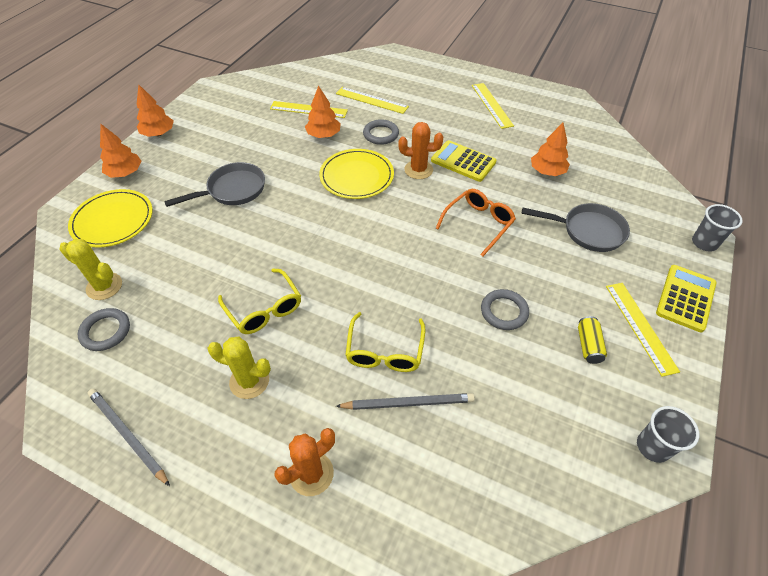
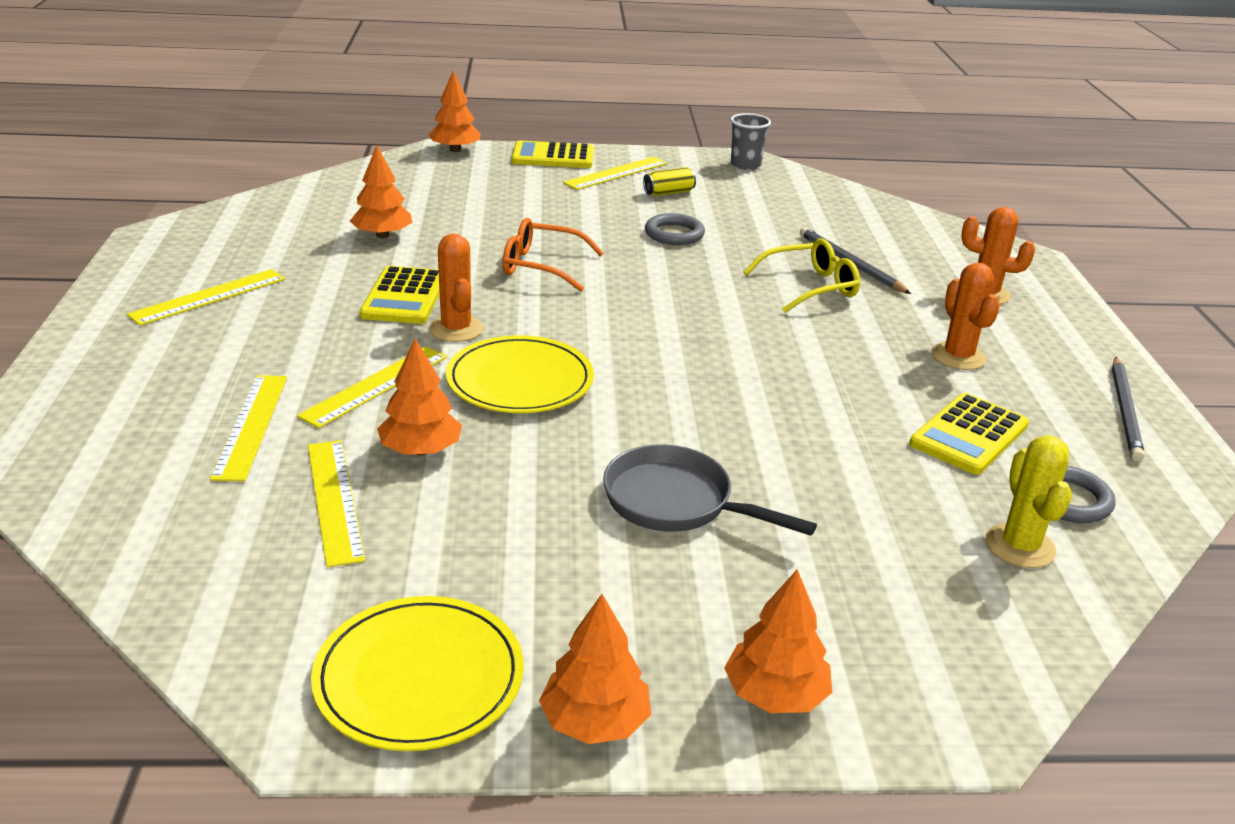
camera: 120 degrees left, 20 degrees down
yellow plate [68,189,153,248] -> yellow plate moved to [311,596,524,751]
yellow cactus [208,337,271,399] -> orange cactus [931,263,1000,370]
yellow glasses [218,268,301,334] -> none
grey ring [363,119,399,145] -> yellow ruler [297,346,447,428]
grey pan [522,203,630,252] -> none
grey cup [692,204,743,252] -> orange tree [429,70,481,152]
none -> yellow calculator [909,393,1029,475]

